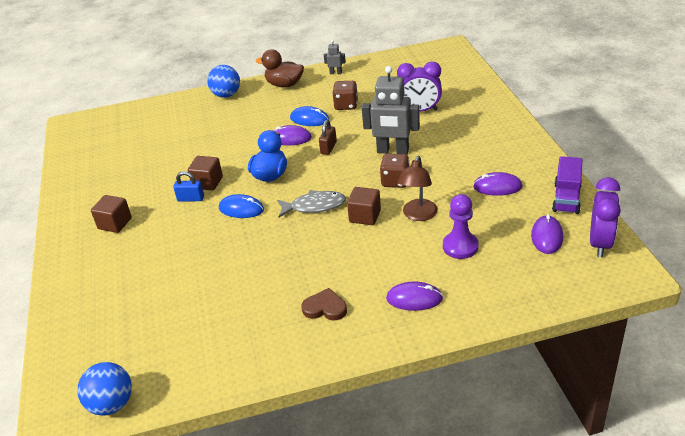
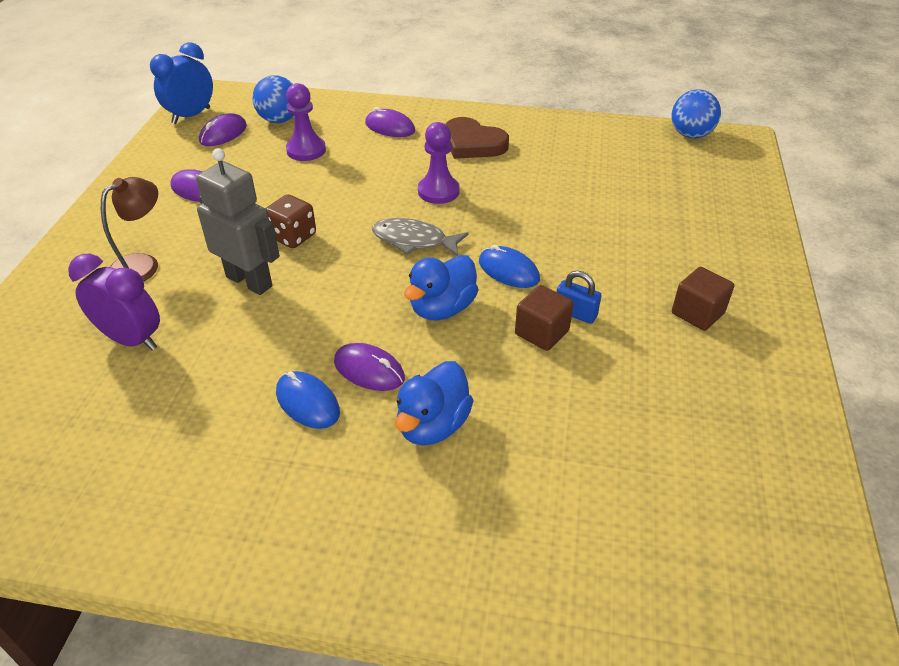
camera: 160 degrees left, 5 degrees up
blue ball [207,65,240,98] -> blue ball moved to [252,75,294,123]
brown duck [256,49,304,87] -> none
brown heart [301,288,347,321] -> brown heart [446,117,509,159], size x1.53
brown padlock [319,120,337,155] -> none
grey robot [324,40,346,74] -> none
brown dice [332,81,358,110] -> none
brown cube [347,187,381,225] -> none
brown lamp [398,156,438,221] -> brown lamp moved to [101,177,158,282]
purple truck [552,156,582,214] -> none
purple clock [590,177,621,257] -> blue clock [150,42,213,124]
none -> blue duck [395,361,474,445]
none -> purple pawn [418,122,460,204]

